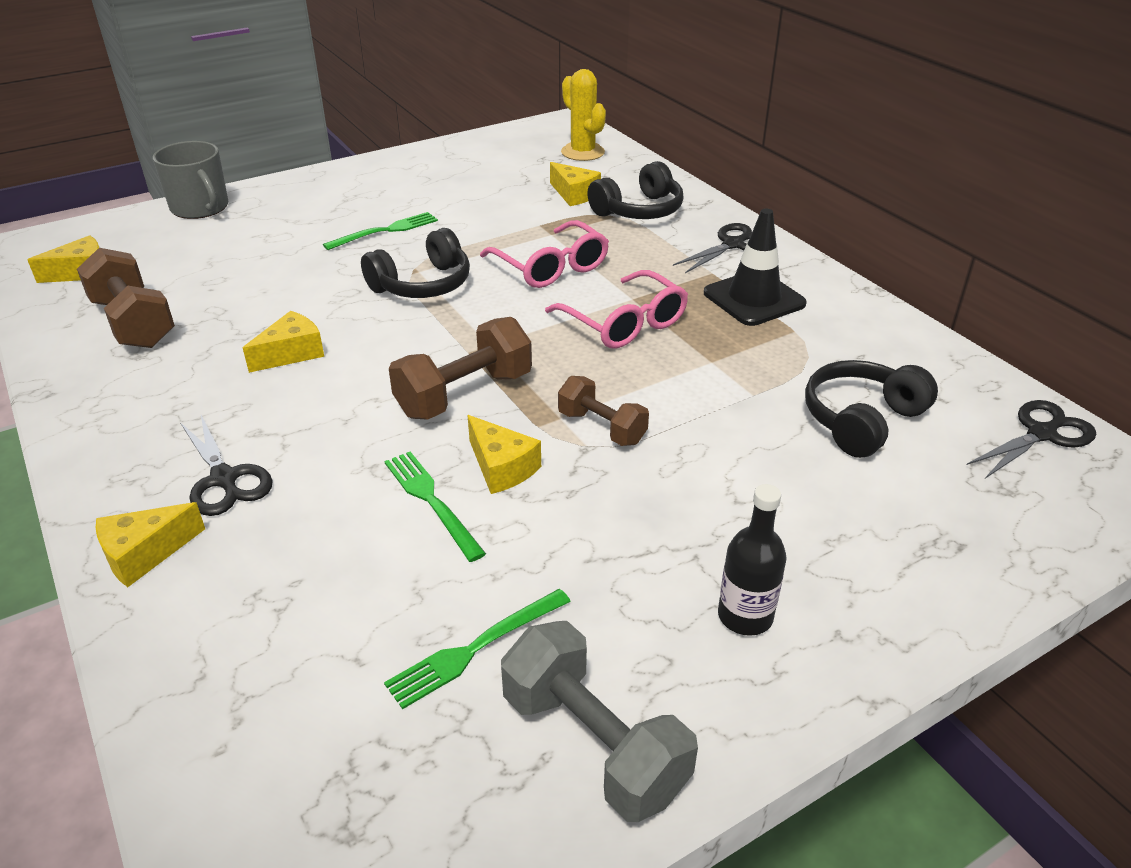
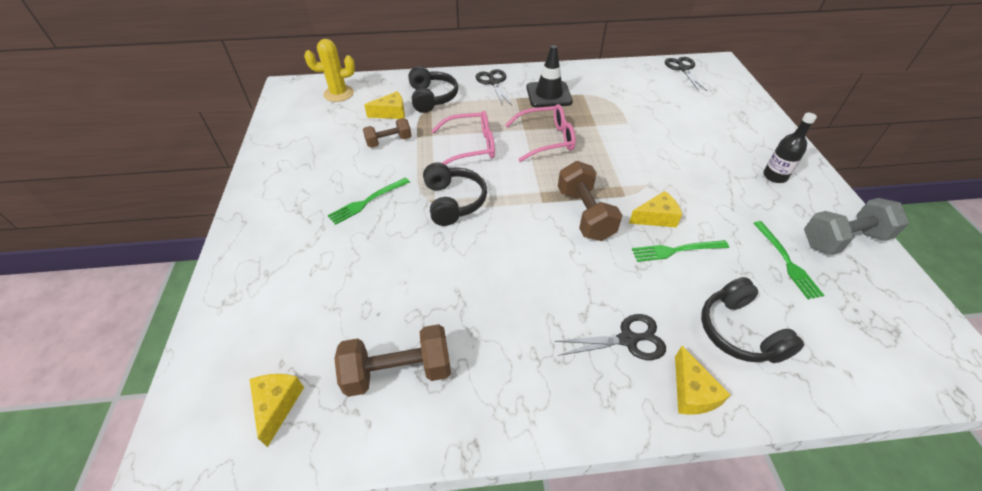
camera: 65 degrees left, 10 degrees up
grey mug [153,141,229,219] -> none
yellow cheese [243,311,324,373] -> none
green fork [323,212,438,250] -> green fork turned 120 degrees counterclockwise [327,177,410,225]
brown dumbbell [558,376,649,446] -> brown dumbbell moved to [363,118,411,148]
black headphones [805,360,938,458] -> black headphones moved to [701,277,804,363]

